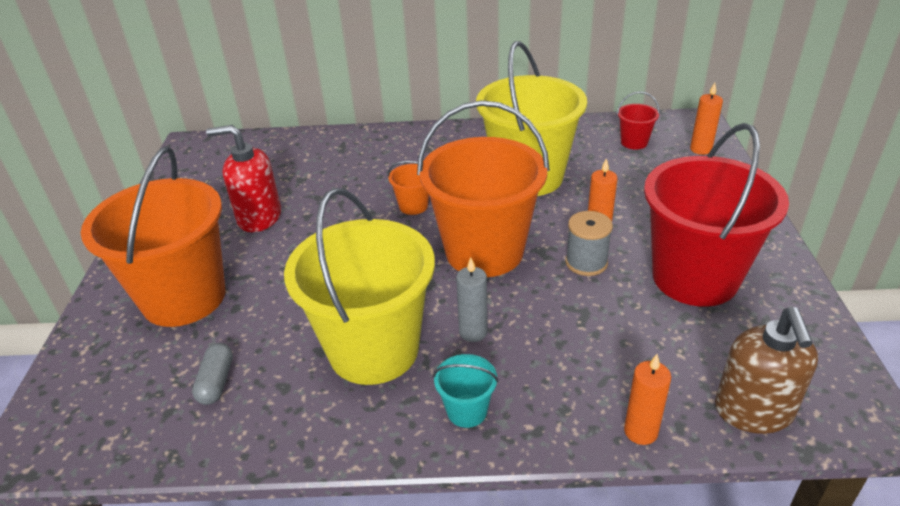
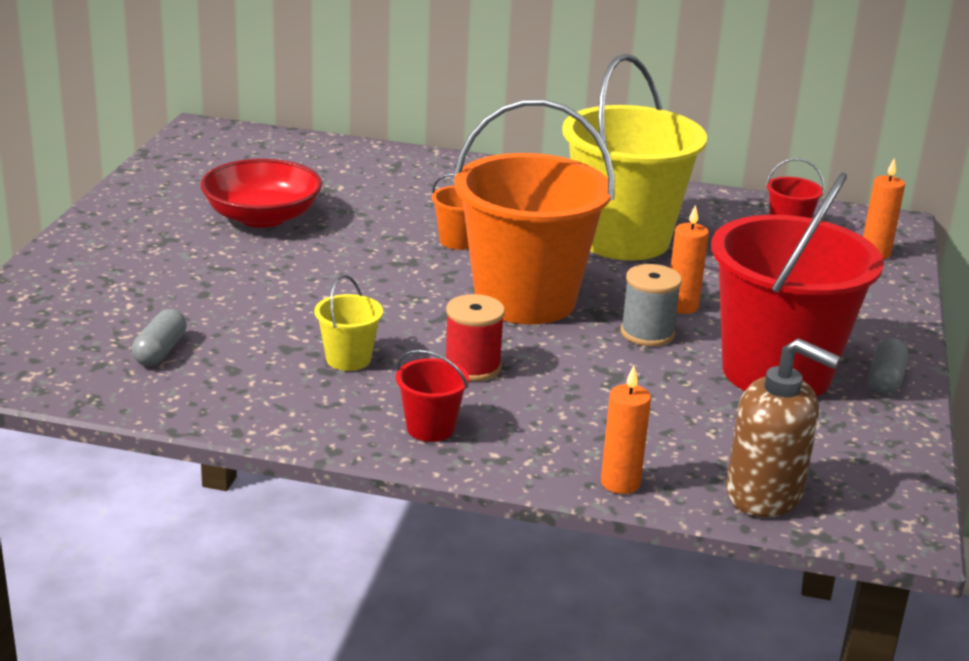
camera: 10 degrees right, 10 degrees down
orange bucket [81,146,226,327] -> none
red soap dispenser [206,125,281,232] -> red bowl [201,159,322,228]
yellow bucket [284,188,435,385] -> yellow bucket [314,275,383,371], size x0.41
turquoise bucket [433,354,499,428] -> red bucket [396,350,469,442]
grey candle [456,257,488,342] -> red spool [446,294,505,381]
brown soap dispenser [715,307,818,434] -> brown soap dispenser turned 75 degrees counterclockwise [726,338,840,517]
none -> grey capsule [869,338,908,394]

